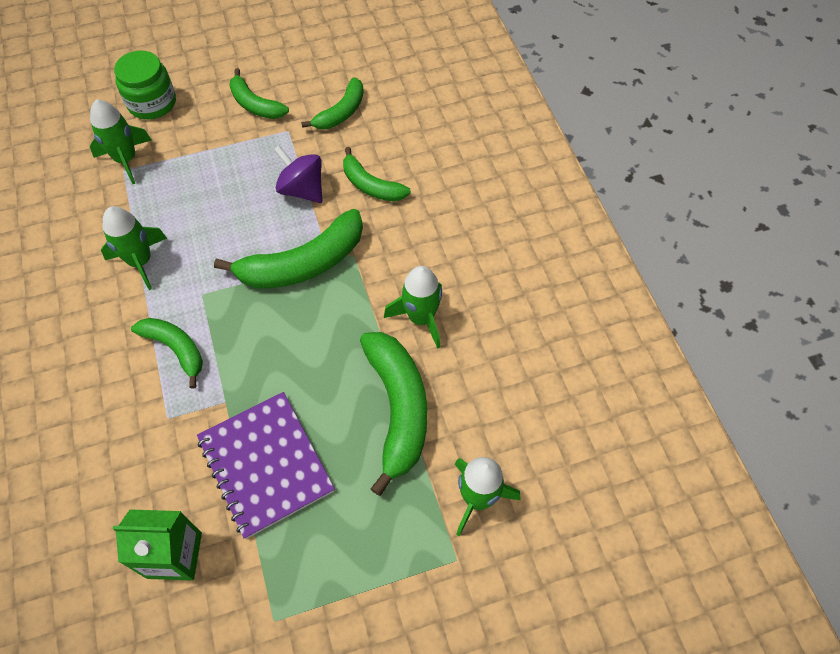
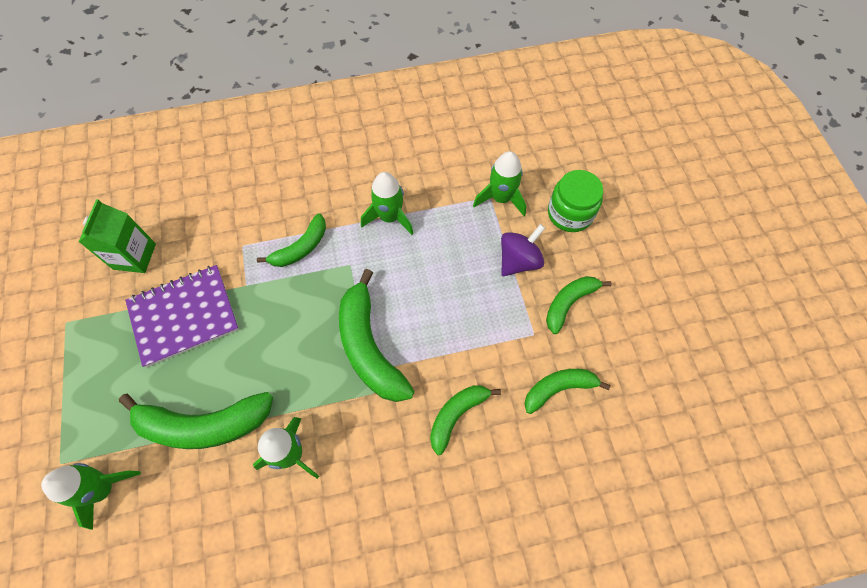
camera: 95 degrees right, 5 degrees up
purple spinning top [274,145,322,203] -> purple spinning top moved to [501,224,545,276]
green banana [301,77,364,129] -> green banana turned 120 degrees clockwise [524,369,611,414]

